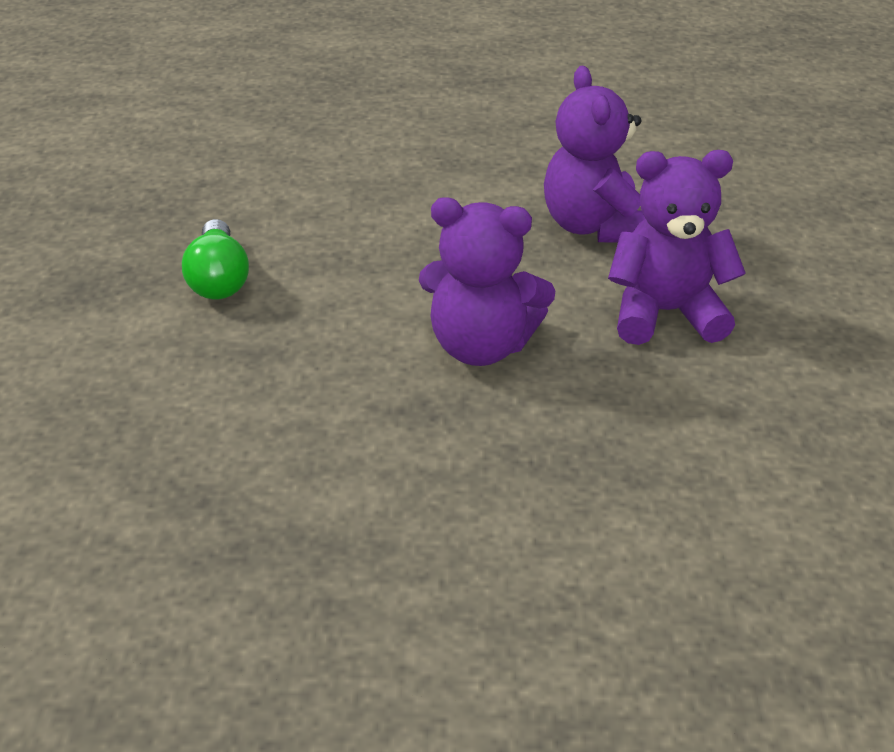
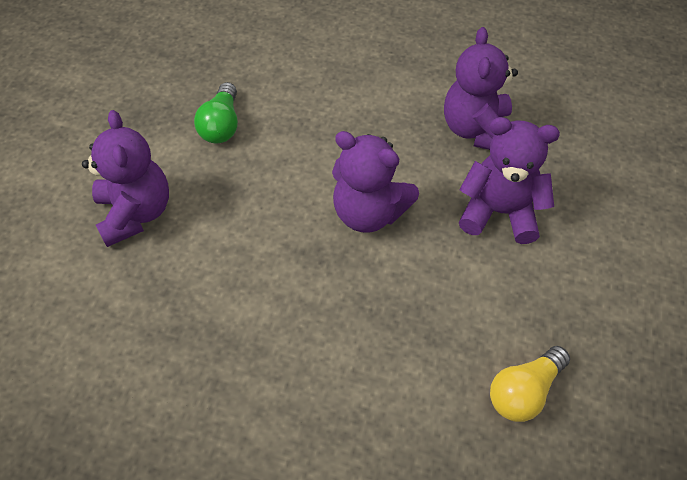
camera: 15 degrees right, 15 degrees up
none -> purple teddy bear [82,110,169,247]
none -> yellow light bulb [490,346,570,422]

